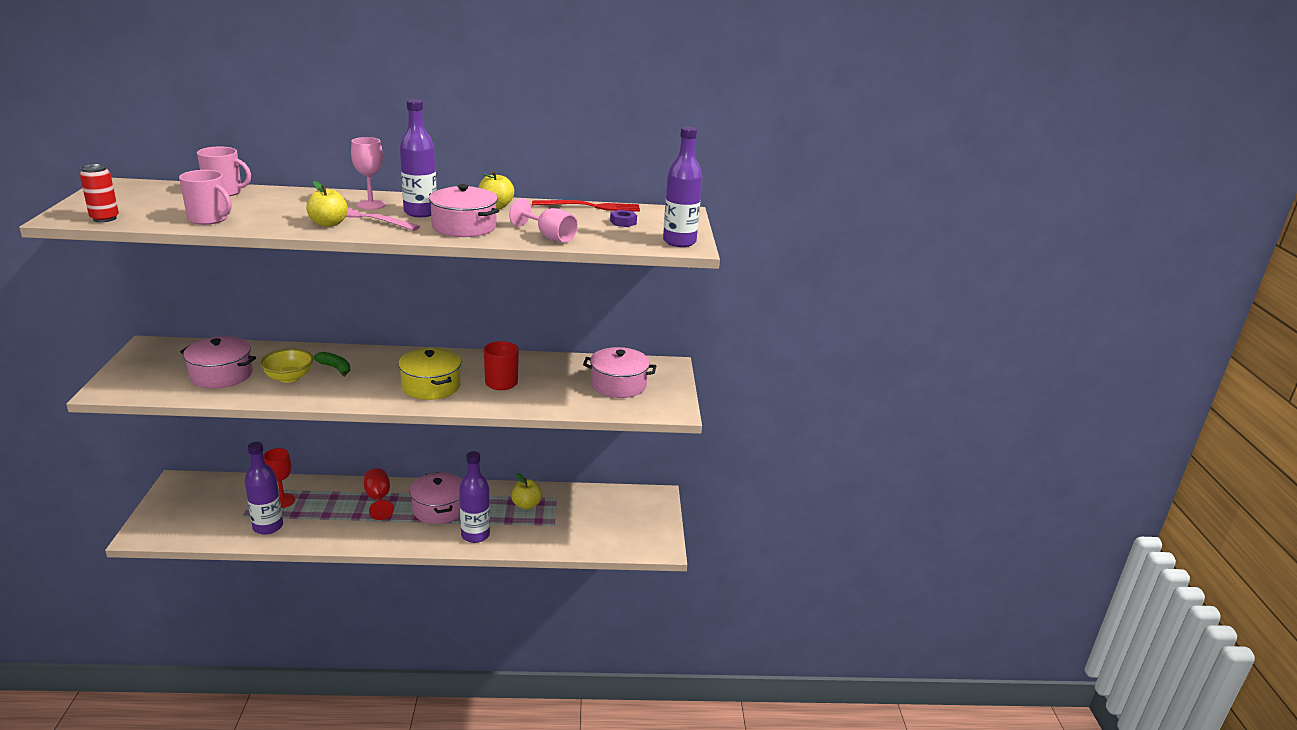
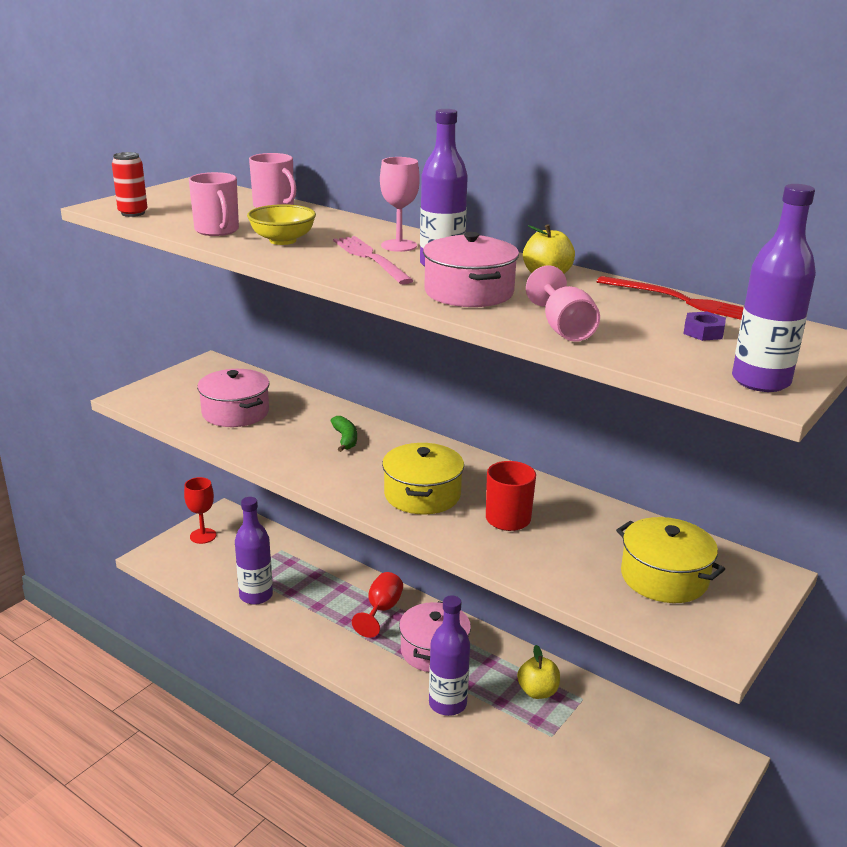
camera: 40 degrees right, 0 degrees up
yellow bowl [260,349,313,383] -> yellow bowl moved to [247,204,316,245]
red goblet [263,448,295,508] -> red goblet moved to [184,477,216,544]
yellow apple [306,181,348,227] -> none
pink pot [583,347,656,398] -> yellow pot [616,517,725,603]

